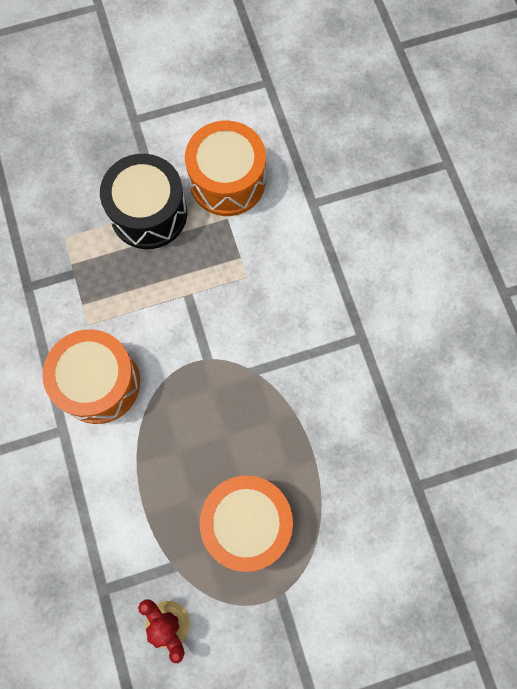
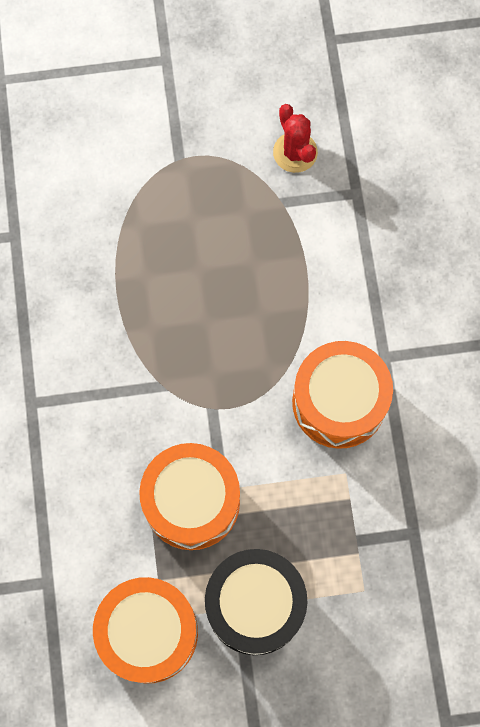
camera: 170 degrees left, 0 degrees up
orange drum [200,475,293,572] -> orange drum moved to [139,443,240,550]

